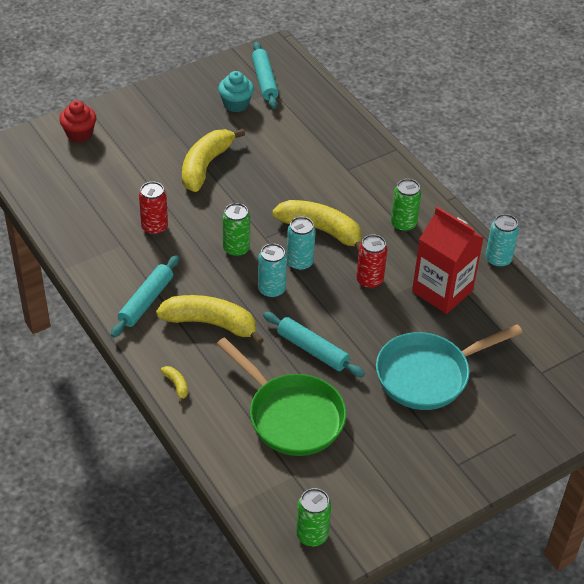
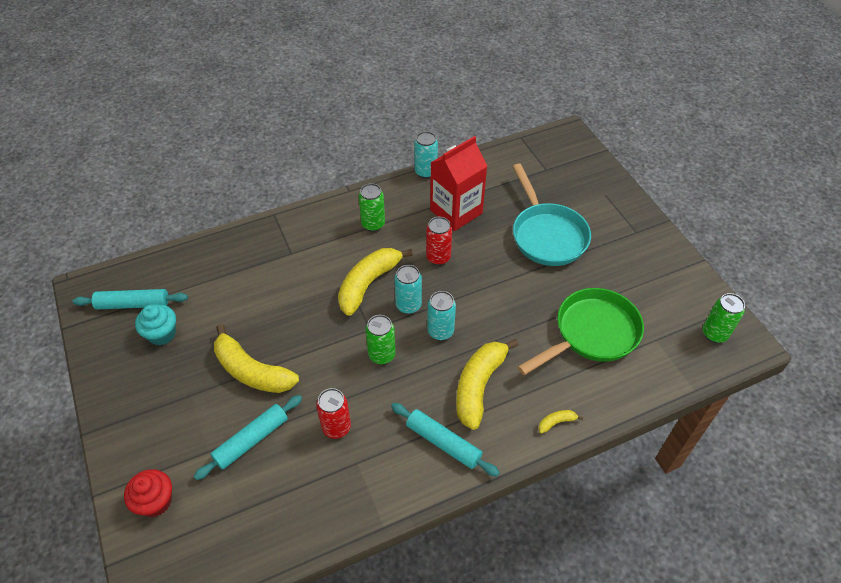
camera: 80 degrees left, 5 degrees up
turquoise rolling pin [263,312,365,377] -> turquoise rolling pin moved to [194,395,302,480]

